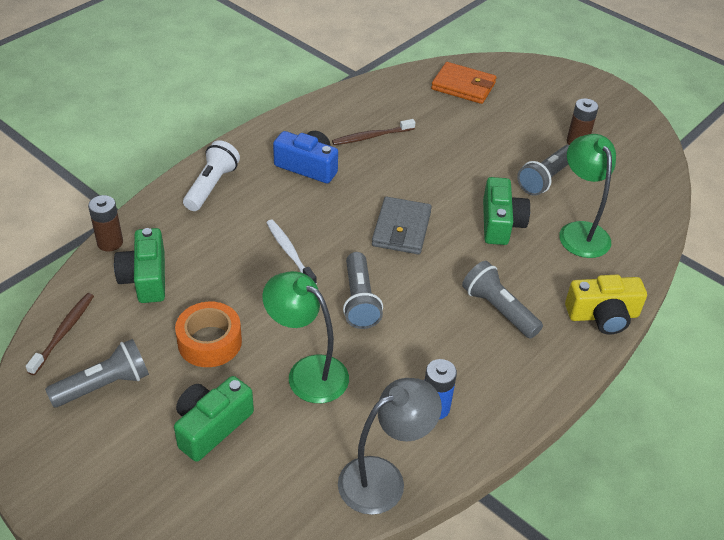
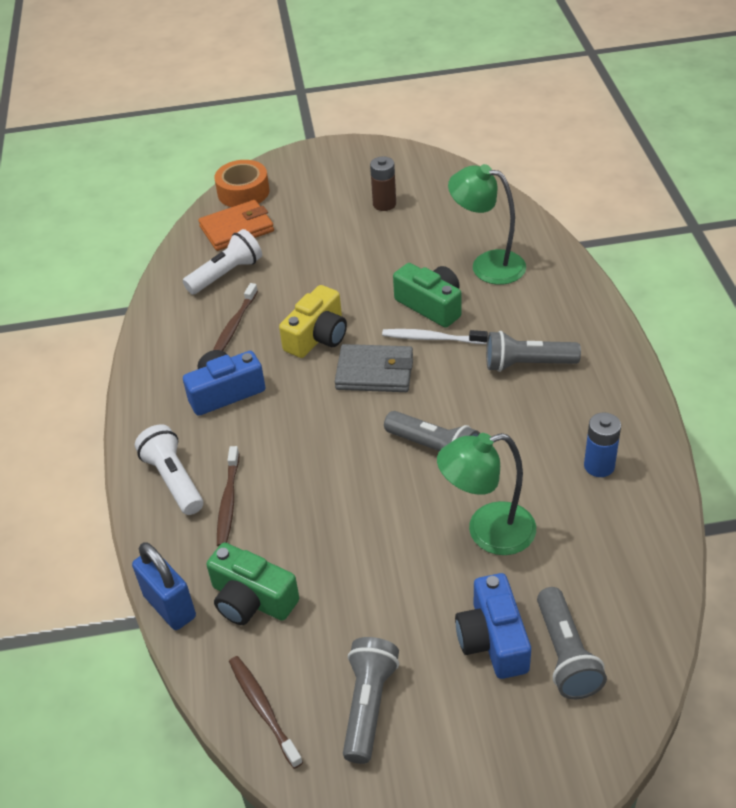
camera: 45 degrees left, 0 degrees up
brown battery [88,195,123,251] -> blue padlock [132,542,196,630]
green camera [174,376,254,462] -> blue camera [455,573,531,679]
orange tape [175,302,242,367] -> orange tape moved to [214,160,270,207]
white toothbrush [266,220,317,284] -> white toothbrush moved to [382,329,488,344]
grey lamp [338,378,442,515] -> none
grey wallet [372,197,432,254] -> grey wallet turned 45 degrees counterclockwise [335,344,413,392]
grey flashlight [517,145,569,196] -> grey flashlight moved to [537,587,607,699]
yellow camera [565,275,647,335] -> yellow camera moved to [279,285,347,358]
none -> white flashlight [183,229,262,295]
none -> brown toothbrush [217,446,239,547]

